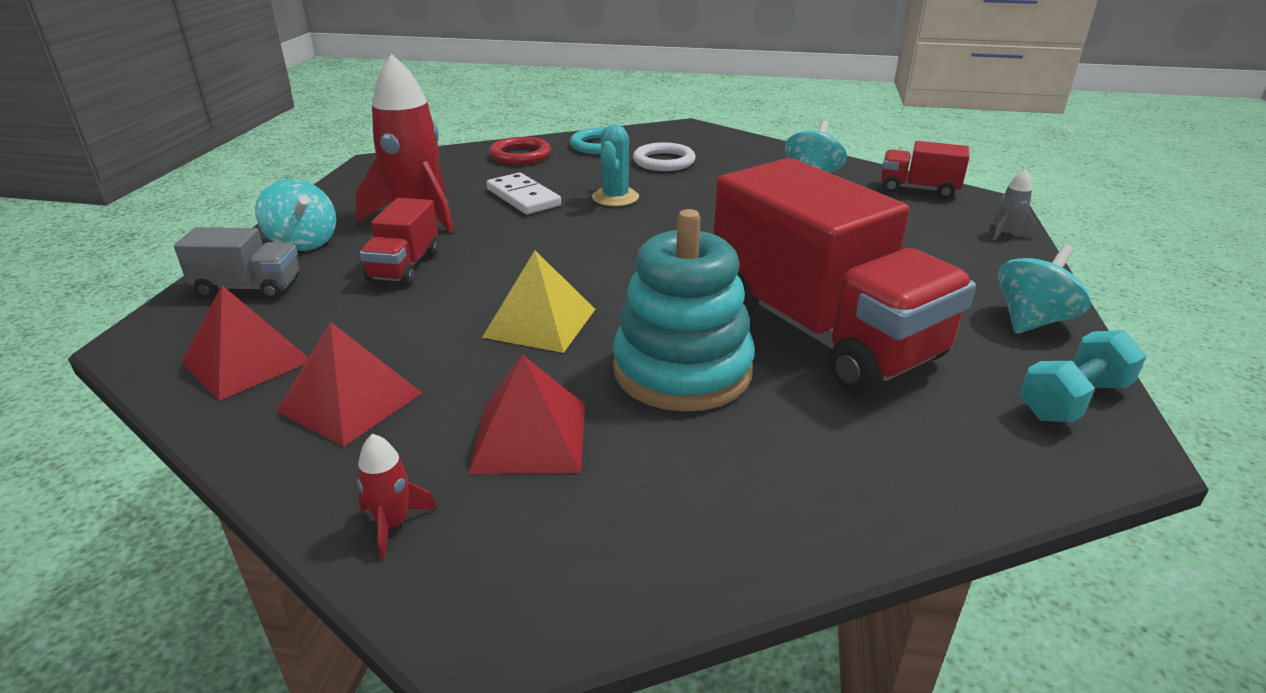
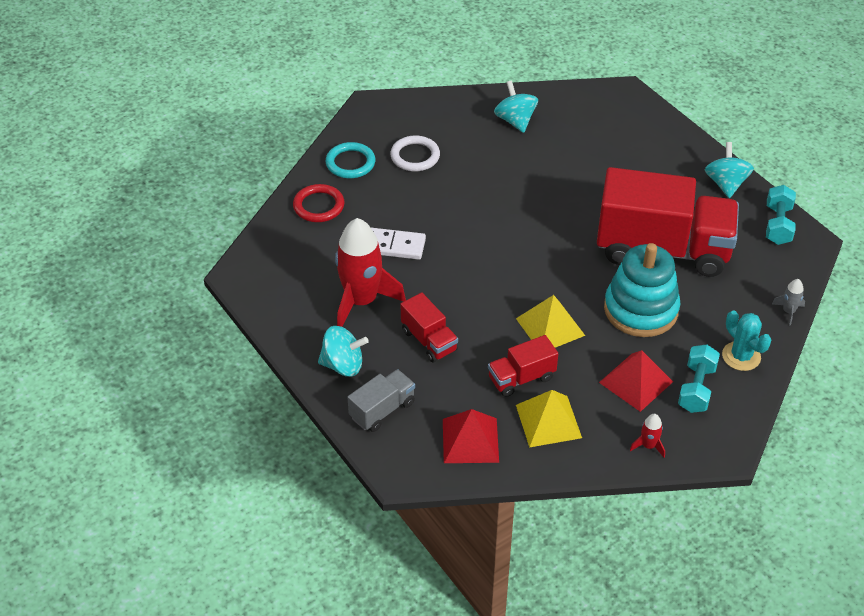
camera: 45 degrees left, 15 degrees up
red pyramid [276,322,422,447] -> yellow pyramid [516,390,582,448]
turquoise cactus [592,124,639,206] -> turquoise cactus moved to [722,310,772,371]
red truck [881,141,969,199] -> red truck moved to [488,335,558,397]
grey rocket [992,169,1036,241] -> grey rocket moved to [772,279,805,326]
none -> turquoise dumbbell [678,344,720,413]

